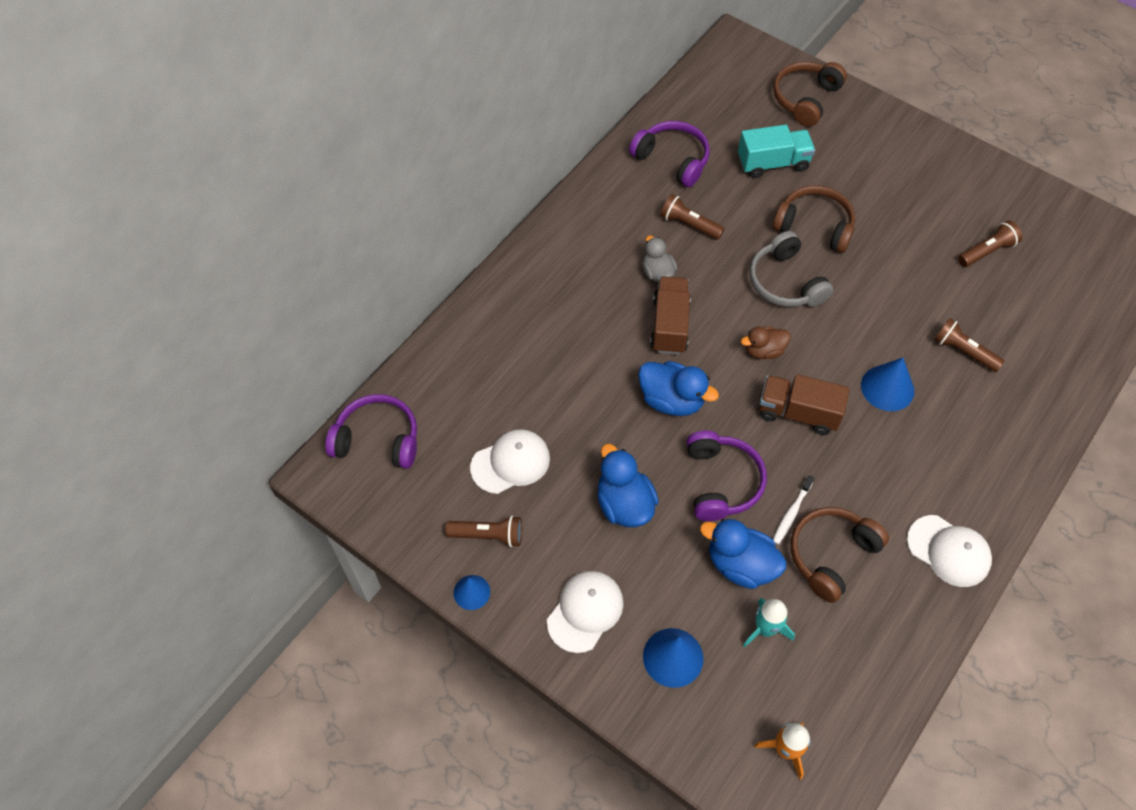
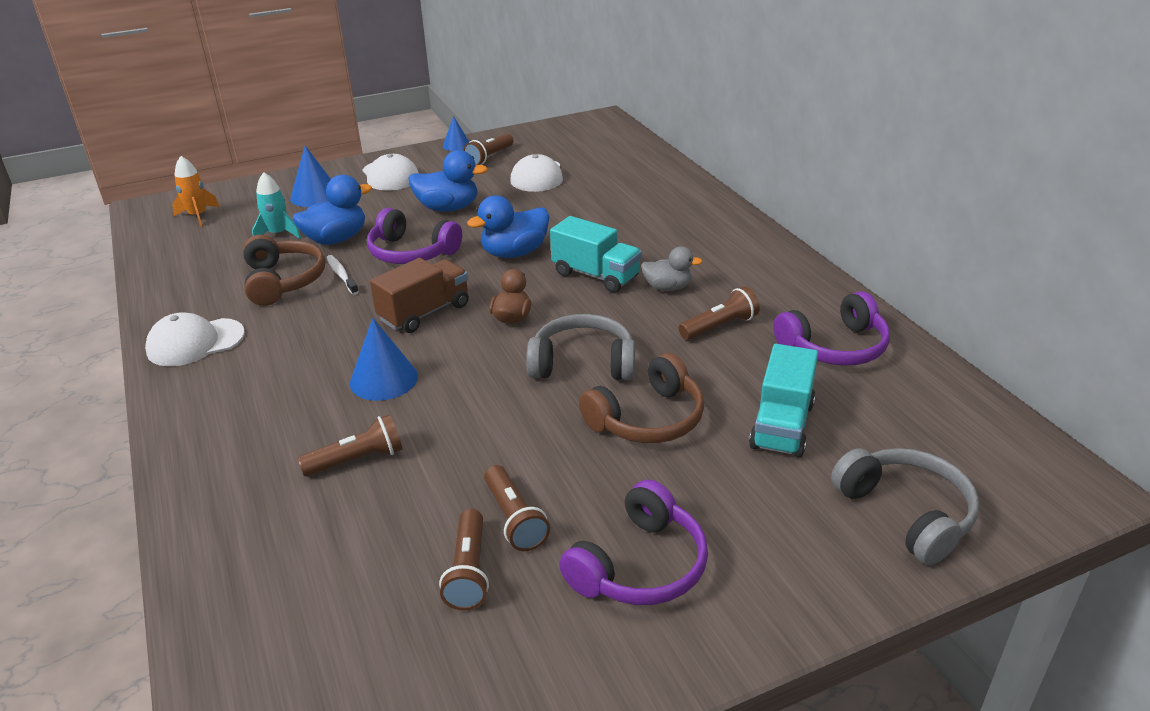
camera: 120 degrees right, 25 degrees down
purple headphones [325,394,417,469] -> purple headphones moved to [559,480,708,605]
brown truck [650,276,691,354] -> turquoise truck [550,216,642,293]
brown headphones [773,62,847,127] -> grey headphones [831,448,979,565]
none -> brown flashlight [484,465,550,551]

